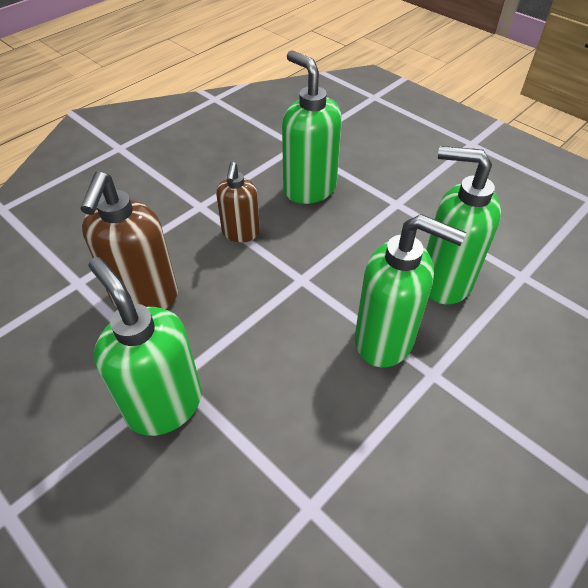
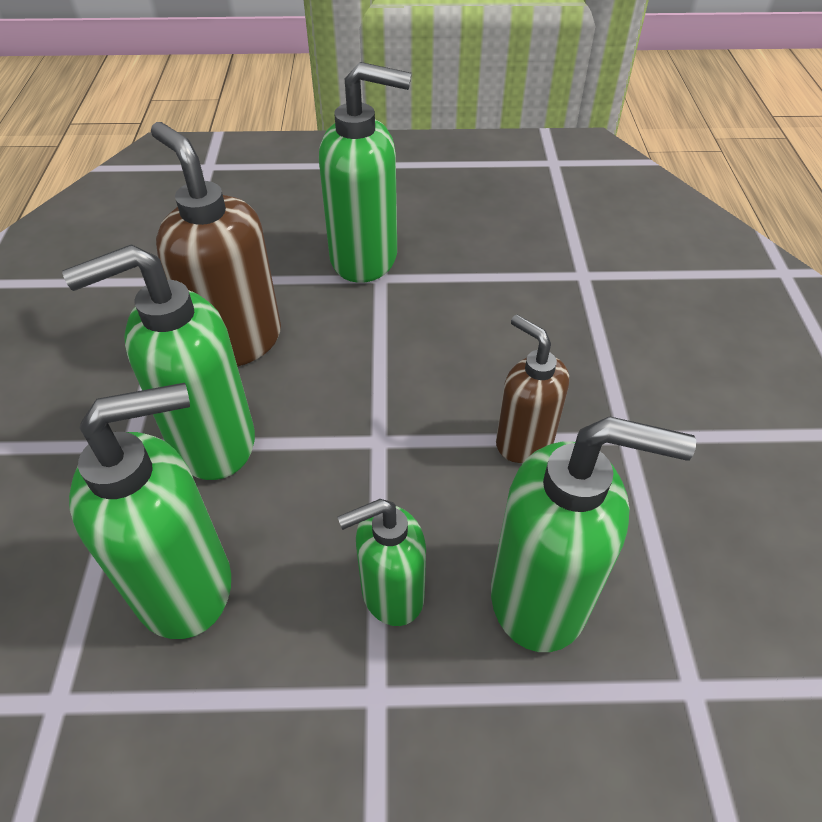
camera: 135 degrees right, 0 degrees up
brown soap dispenser [80,171,178,309] -> brown soap dispenser moved to [151,122,281,367]
none -> green soap dispenser [337,499,426,626]

